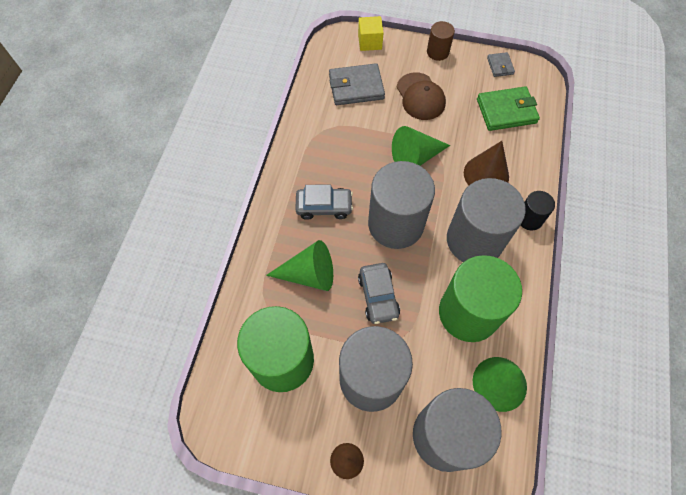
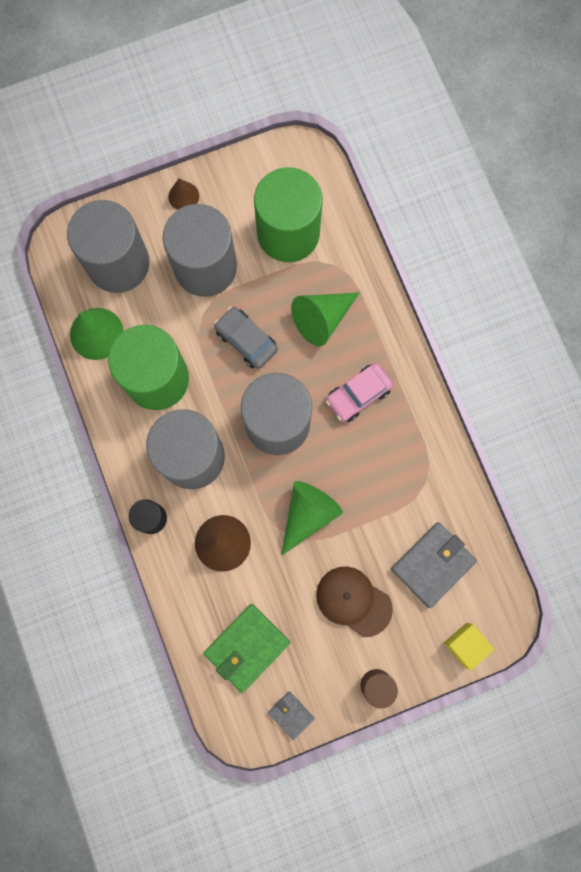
camera: 145 degrees right, 15 degrees up
grey car [295,184,353,220] -> pink car [326,363,393,422]

